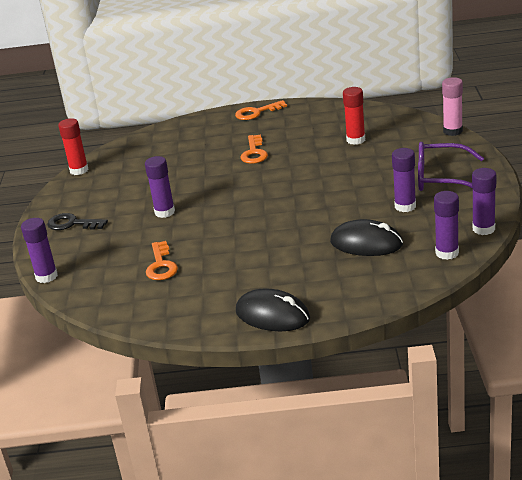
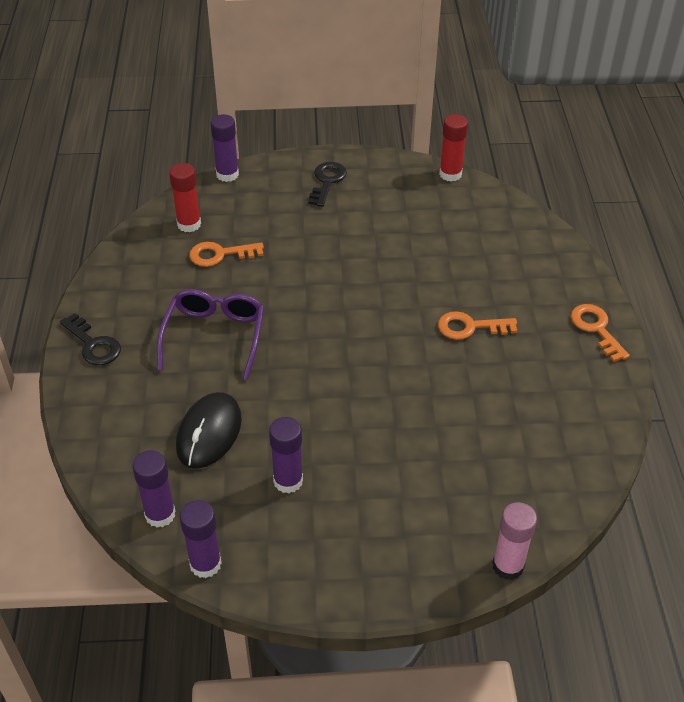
camera: 85 degrees right, 15 degrees up
purple glue stick [145,156,175,218] -> none
black mouse [236,288,310,331] -> black key [60,313,121,365]
red glue stick [343,87,365,145] -> red glue stick moved to [169,163,201,232]
purple glasses [418,142,484,191] -> purple glasses moved to [157,289,264,380]

